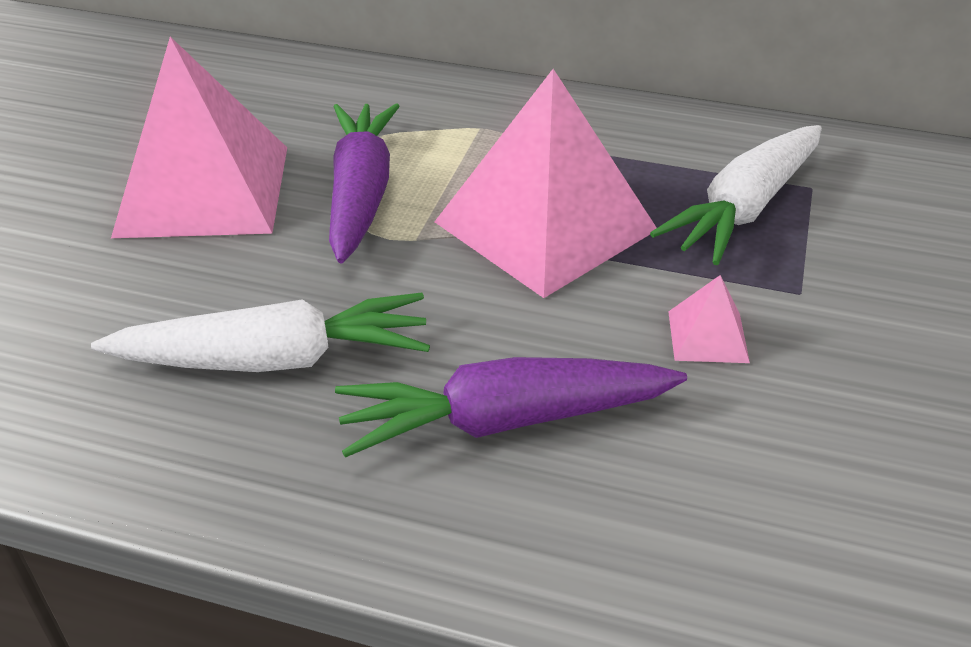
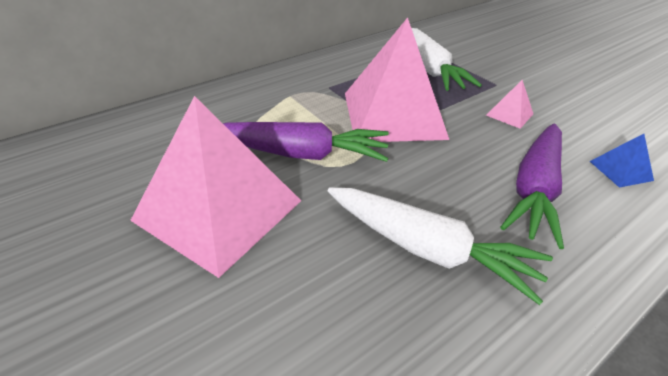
camera: 55 degrees left, 0 degrees up
white carrot [91,292,430,372] -> white carrot turned 90 degrees clockwise [328,188,553,305]
purple carrot [329,103,400,263] -> purple carrot turned 150 degrees clockwise [223,122,389,162]
none -> blue pyramid [590,134,654,188]

